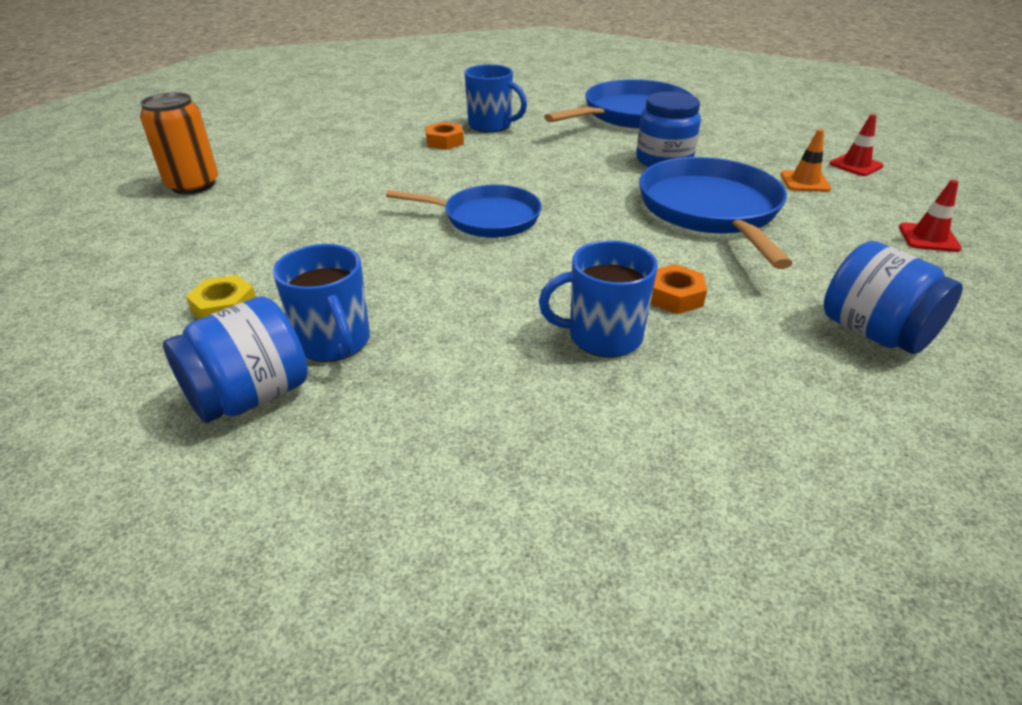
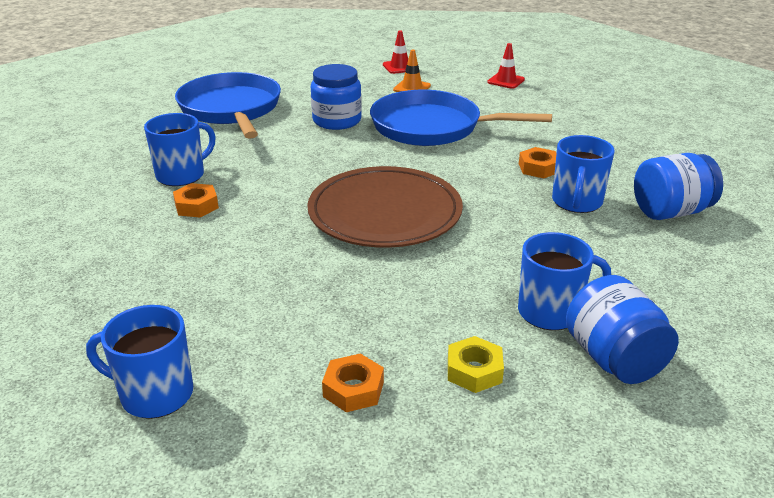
camera: 70 degrees left, 5 degrees down
orange can [140,92,218,194] -> blue mug [86,305,193,419]
blue pan [386,185,542,238] -> brown plate [307,166,463,248]
blue jar [824,241,963,354] -> blue jar moved to [634,153,723,220]
none -> orange nut [322,354,384,412]

